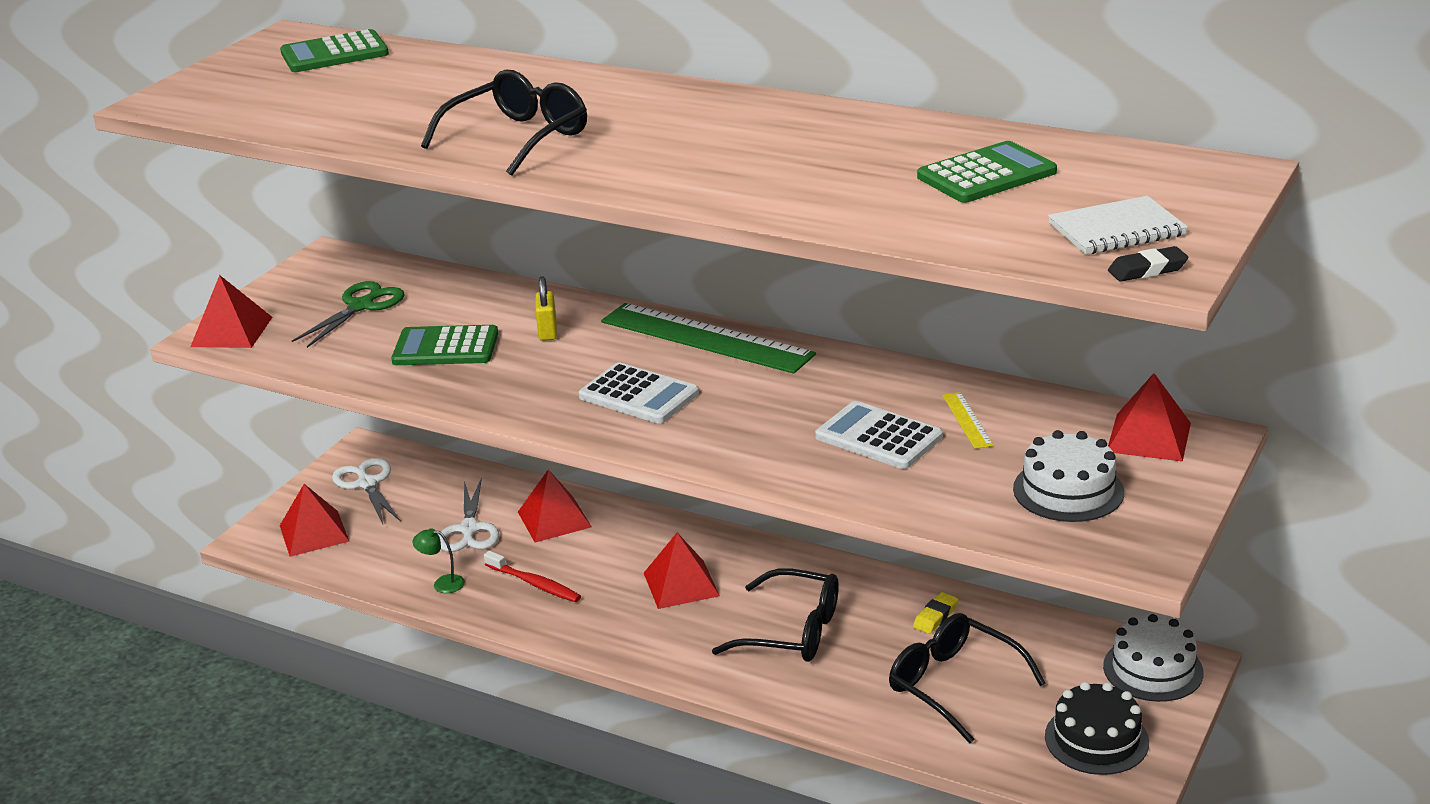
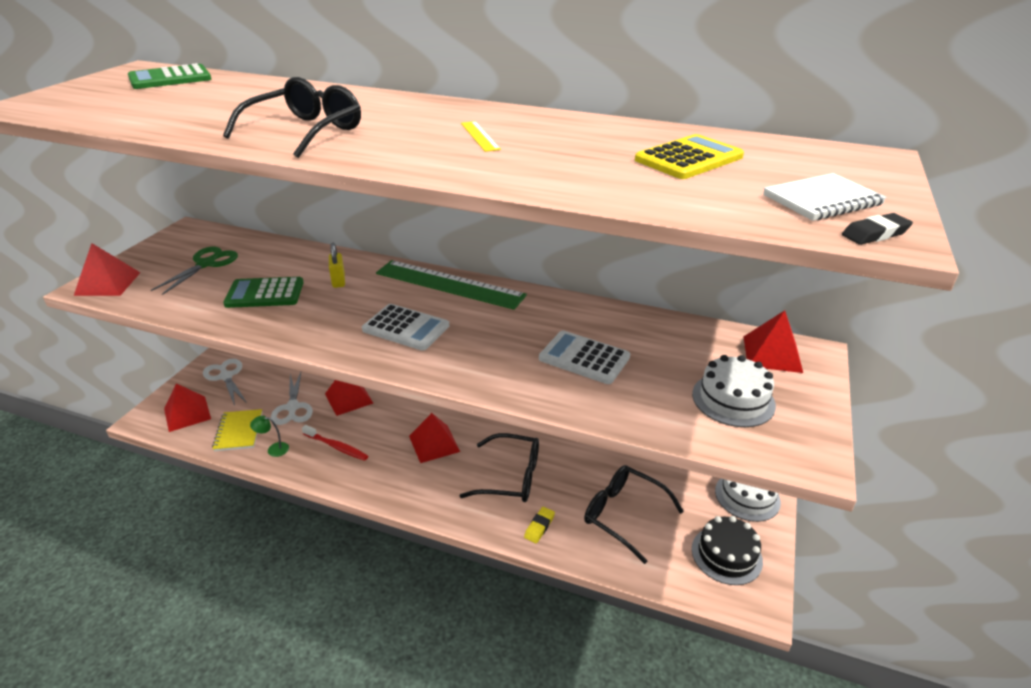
camera: 10 degrees left, 5 degrees up
yellow eraser [913,592,958,634] -> yellow eraser moved to [524,507,555,543]
green calculator [917,141,1057,203] -> yellow calculator [635,134,744,179]
yellow ruler [942,392,994,449] -> yellow ruler moved to [461,121,501,152]
none -> yellow notebook [212,409,262,451]

